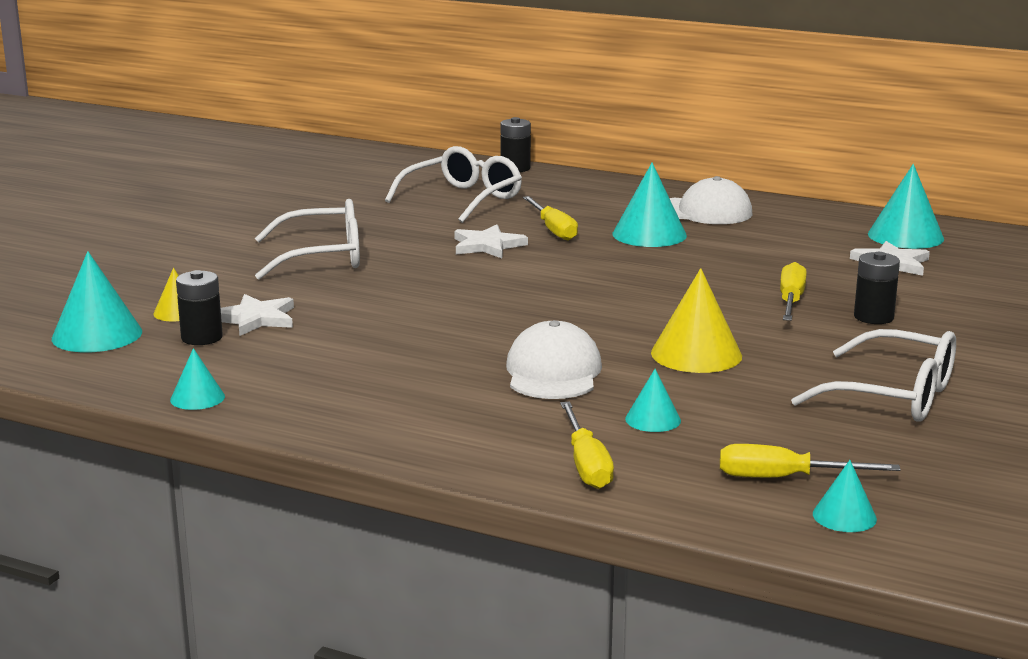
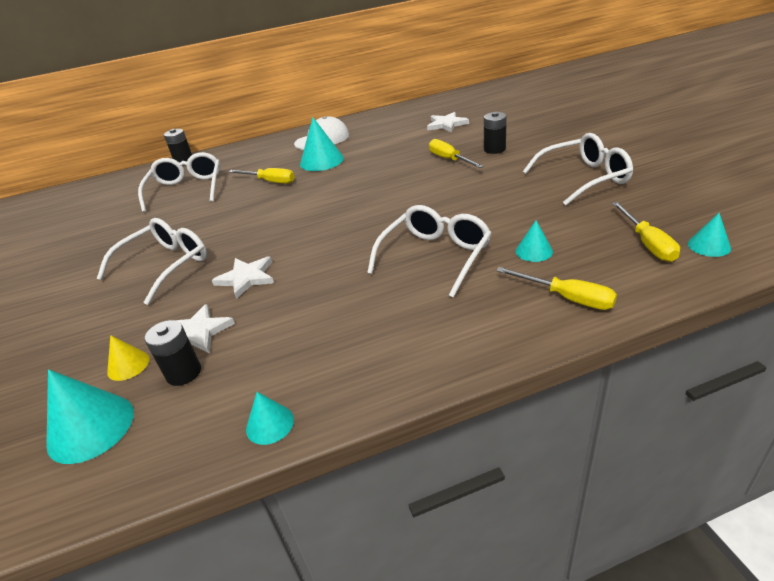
camera: 40 degrees left, 15 degrees up
white star [454,225,528,258] -> white star moved to [212,257,274,299]
white cap [506,320,602,399] -> white glasses [367,205,491,298]
yellow cone [651,268,742,373] -> none
yellow screwdriver [720,444,901,478] -> yellow screwdriver turned 60 degrees counterclockwise [612,202,680,262]
turquoise cone [868,164,944,249] -> none

